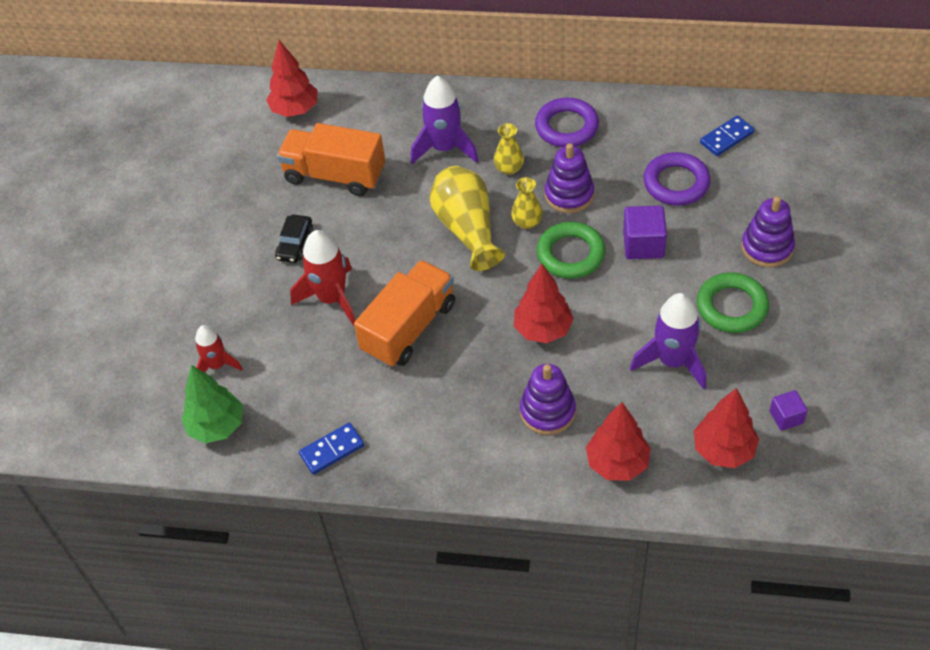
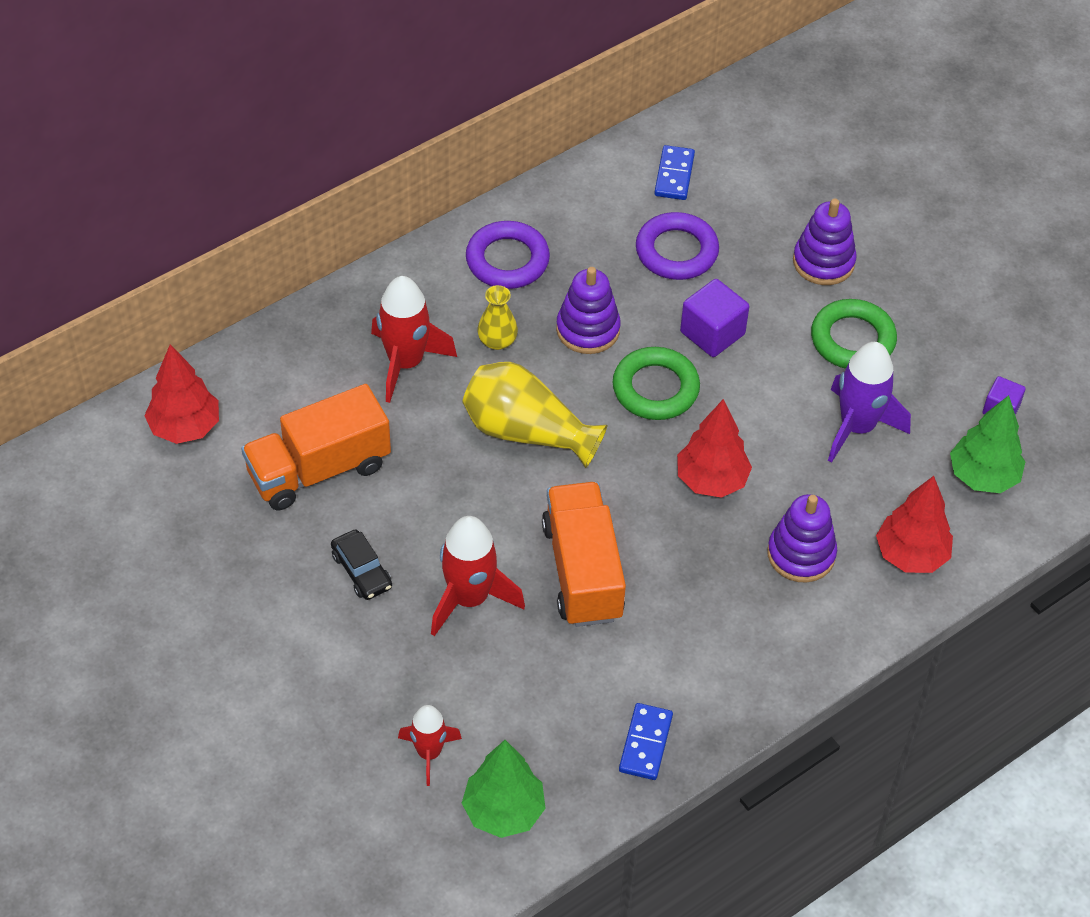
camera: 50 degrees left, 0 degrees up
purple rocket [411,76,478,164] -> red rocket [371,276,457,403]
yellow vase [511,177,543,229] -> none
red tree [694,388,759,468] -> green tree [950,395,1026,493]

